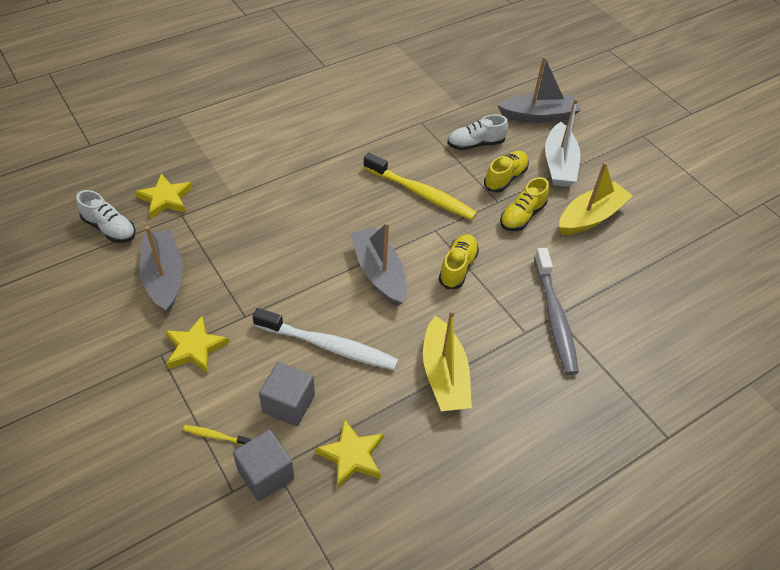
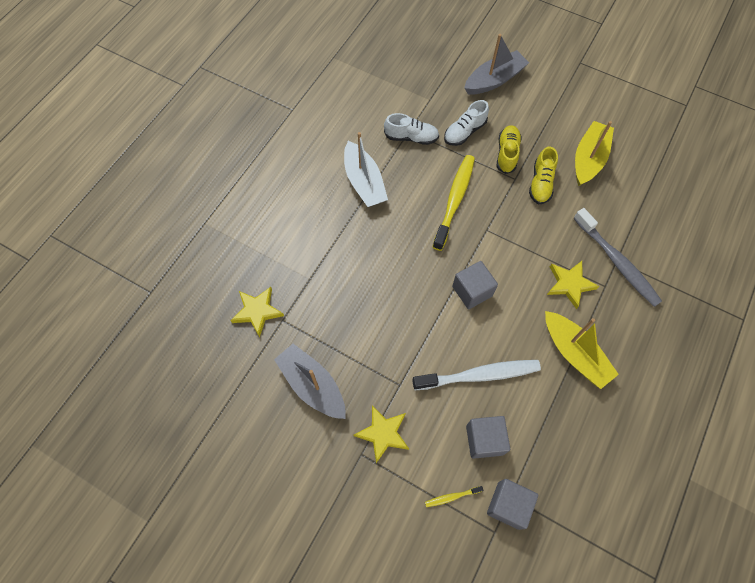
camera: 25 degrees left, 15 degrees up
white shoe [76,190,136,243] -> white shoe moved to [384,113,439,145]
yellow star [315,419,384,488] -> yellow star moved to [547,261,599,309]
grey boat [350,222,407,307] -> grey cube [452,261,498,309]
yellow toothbrush [363,153,477,220] -> yellow toothbrush turned 75 degrees counterclockwise [433,155,475,251]
yellow shoe [439,234,479,289] -> none
white boat [545,98,580,187] -> white boat moved to [344,132,388,207]

